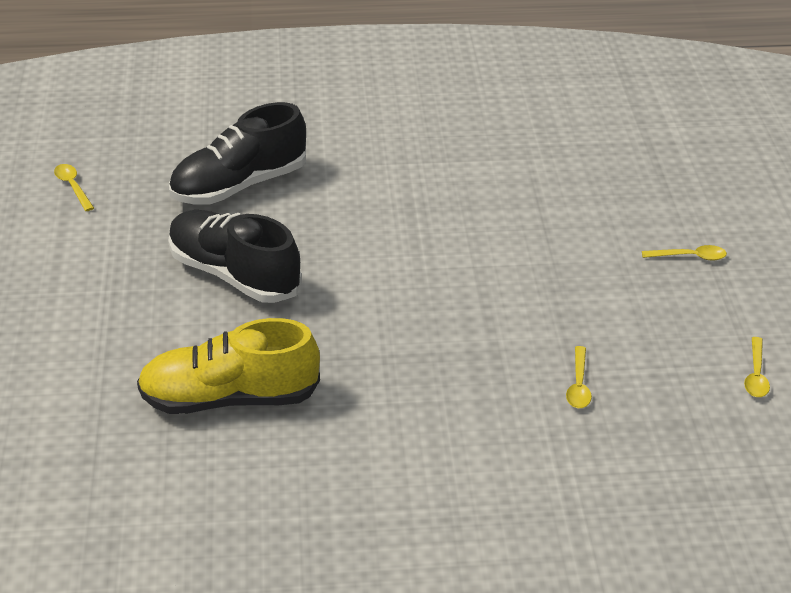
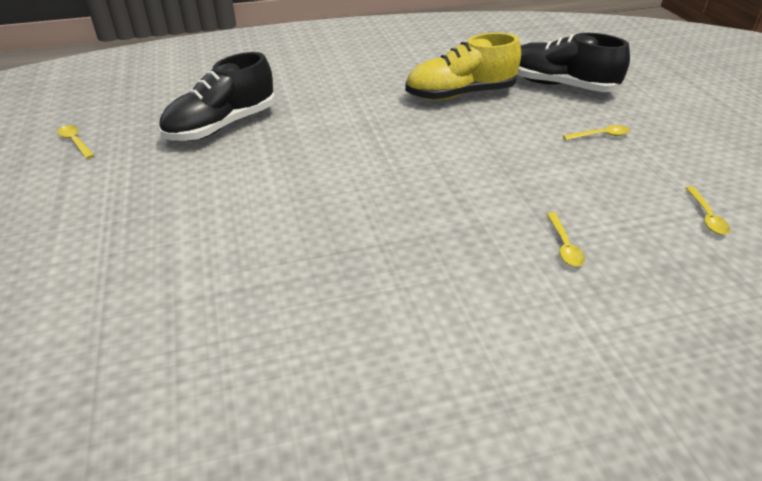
camera: 10 degrees left, 0 degrees up
yellow shoe [137,318,320,414] -> yellow shoe moved to [405,33,521,100]
black shoe [168,210,302,303] -> black shoe moved to [517,33,630,92]

